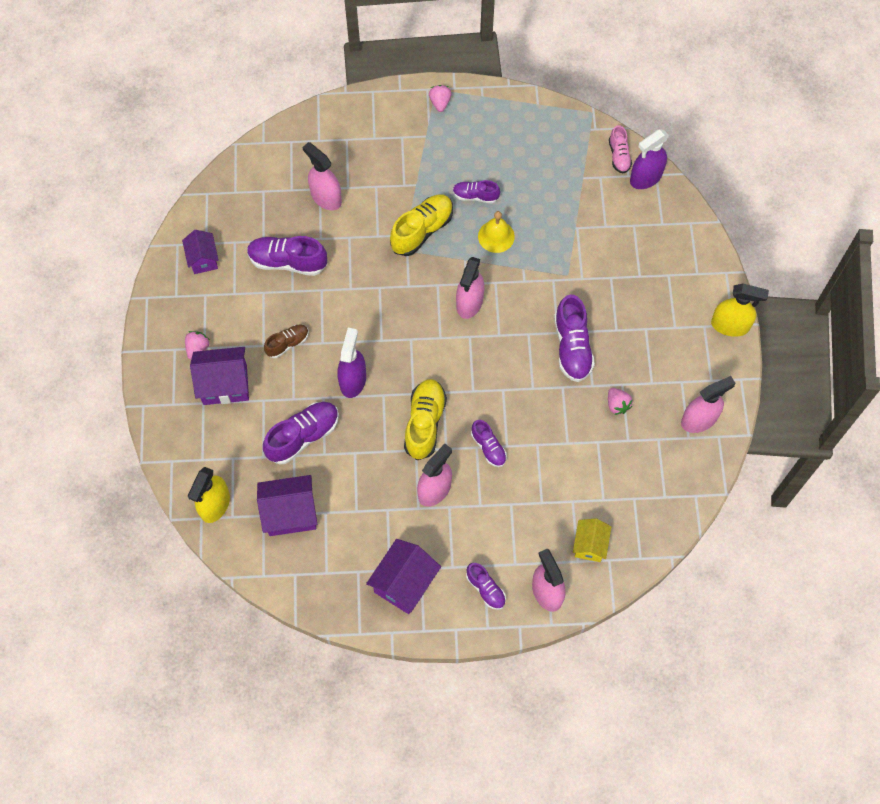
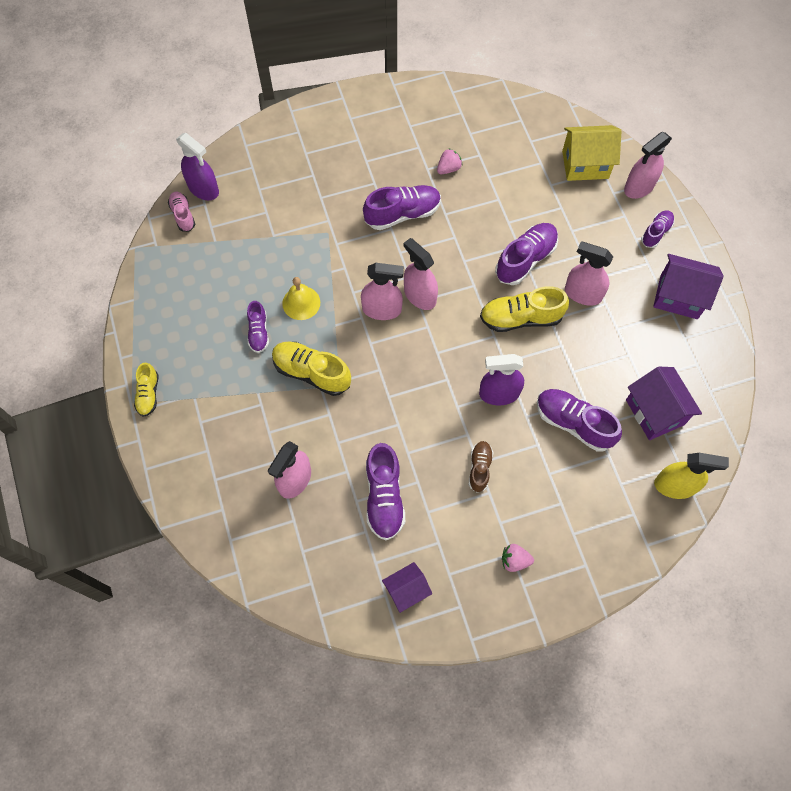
camera: 105 degrees left, 0 degrees up
purple house [190,347,249,405] -> none
brown shoe [264,324,309,358] -> brown shoe turned 60 degrees clockwise [469,441,494,493]
pink strawberry [429,85,452,112] -> yellow shoe [134,363,159,417]
purple shoe [471,420,507,467] -> purple shoe [495,223,558,285], size x1.70
yellow house [573,518,611,562] -> yellow house [562,125,622,181], size x1.57
pink shoe [609,125,632,174] -> pink shoe turned 90 degrees counterclockwise [168,192,195,232]
pink spray bottle [681,376,735,433] -> pink spray bottle moved to [404,238,438,310]
yellow spray bottle [711,284,769,337] -> none

